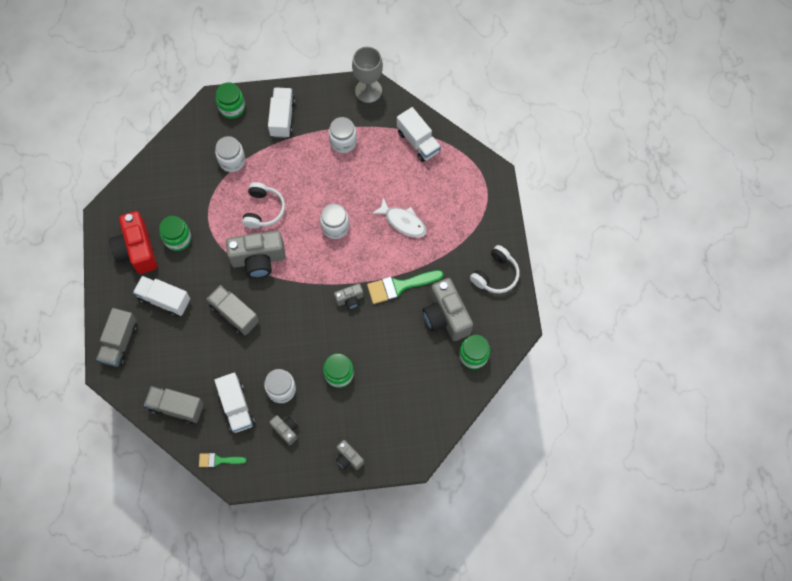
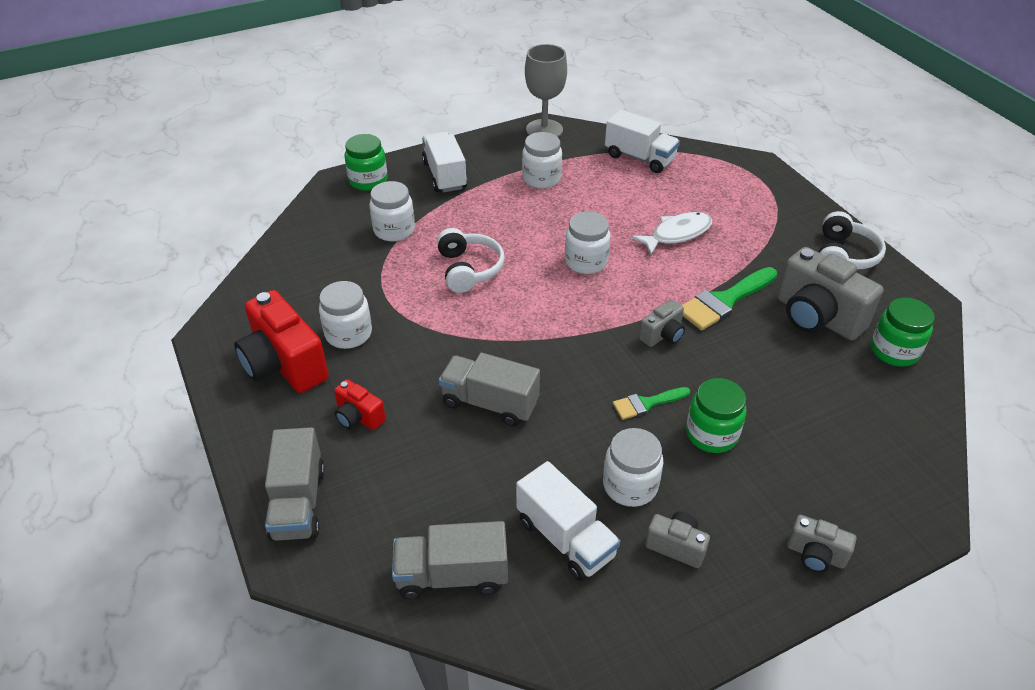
camera: 20 degrees left, 25 degrees down
white truck [133,276,190,317] -> red camera [334,379,386,430]
green jar [159,216,191,251] -> white jar [319,281,372,349]
green brush [199,453,247,468] -> green brush moved to [613,387,690,420]
grey camera [226,231,285,278] -> none
white fish [372,197,427,238] -> white fish turned 45 degrees counterclockwise [631,212,712,255]

